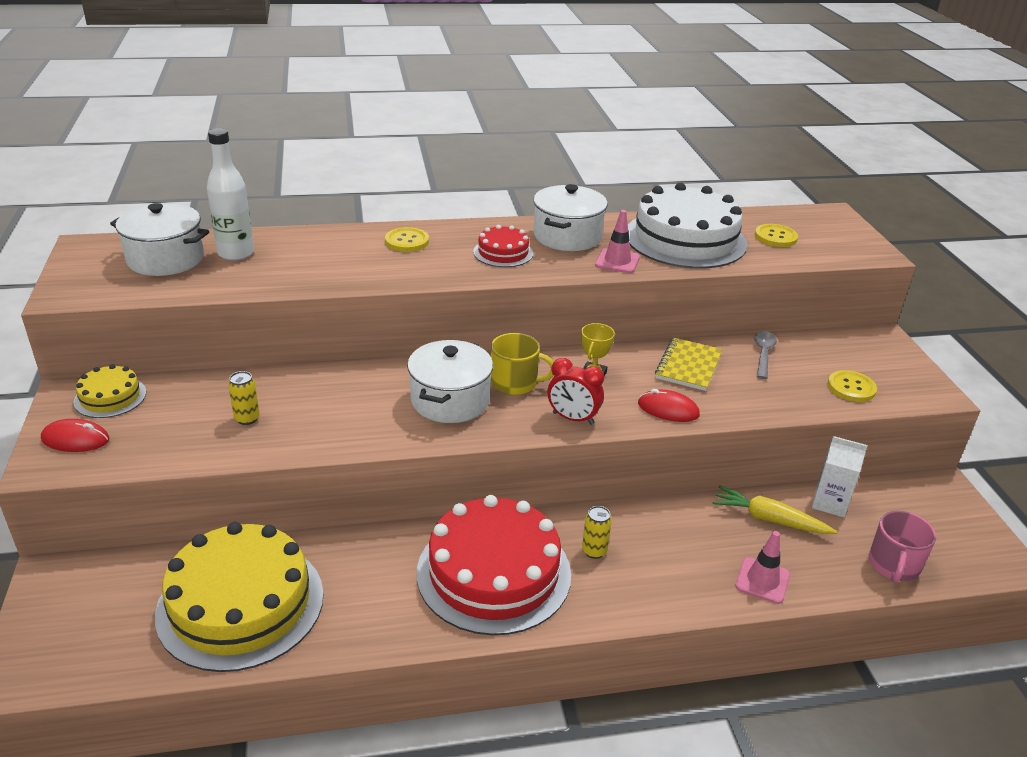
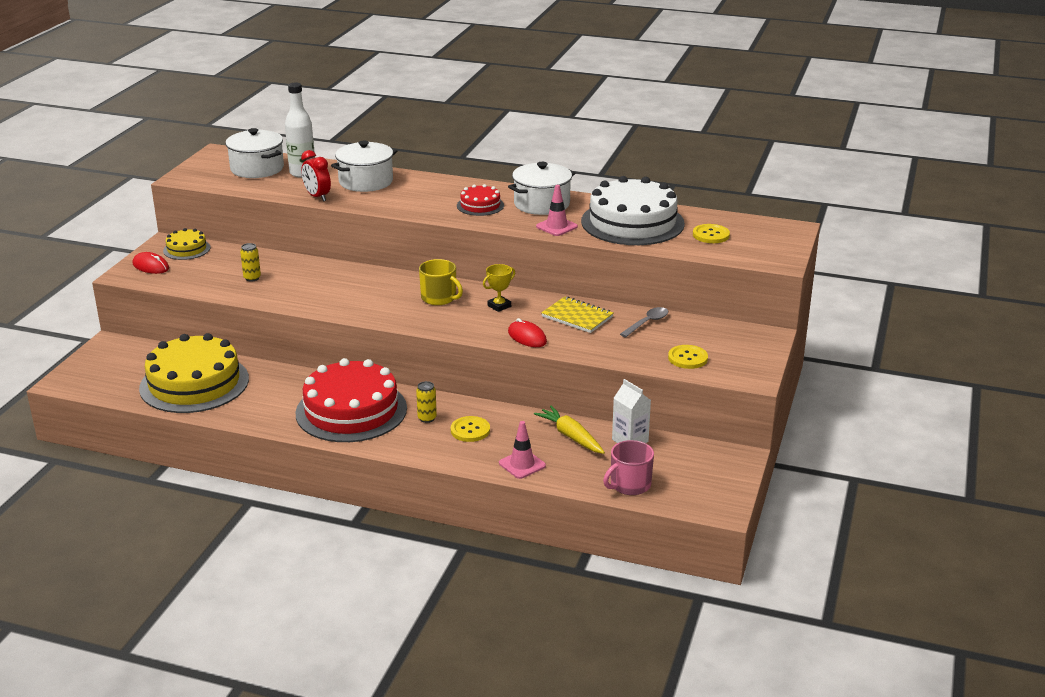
camera: 30 degrees right, 5 degrees down
yellow button [385,227,429,252] -> yellow button moved to [451,416,490,442]
white pot [407,340,493,423] -> white pot moved to [331,141,397,192]
red clock [548,358,604,425] -> red clock moved to [301,150,331,201]
yellow notebook [655,338,722,391] -> yellow notebook turned 75 degrees clockwise [541,296,613,333]

